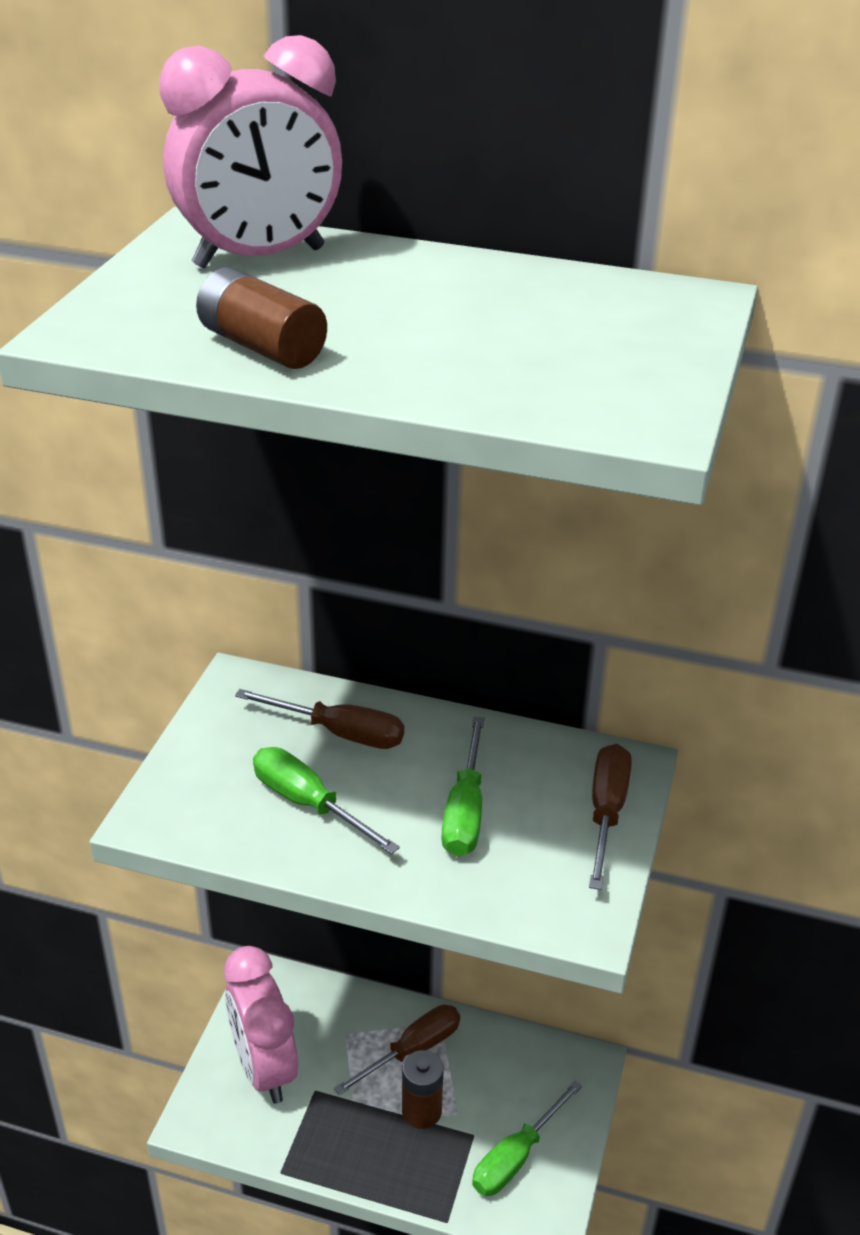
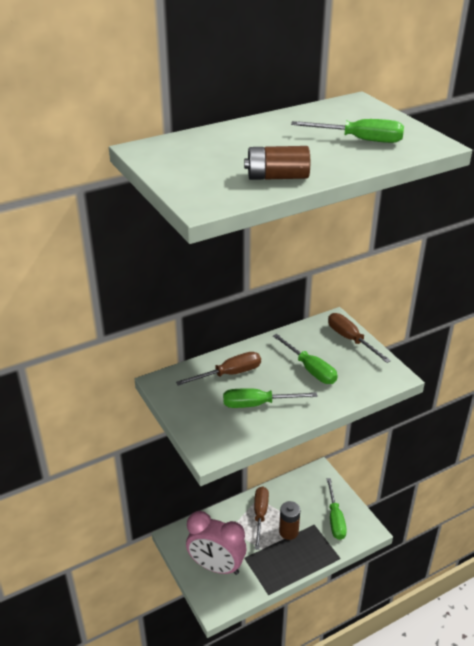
camera: 45 degrees left, 0 degrees up
pink clock [159,35,342,268] -> none
none -> green screwdriver [291,119,404,143]

